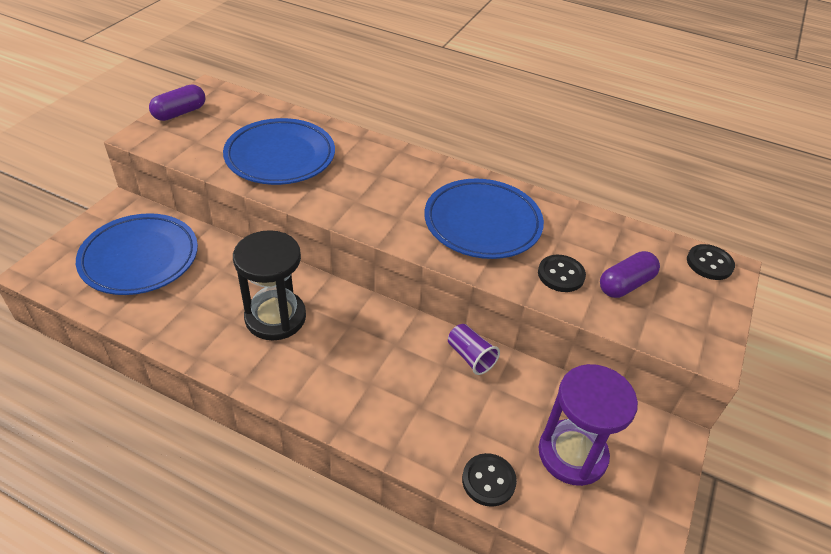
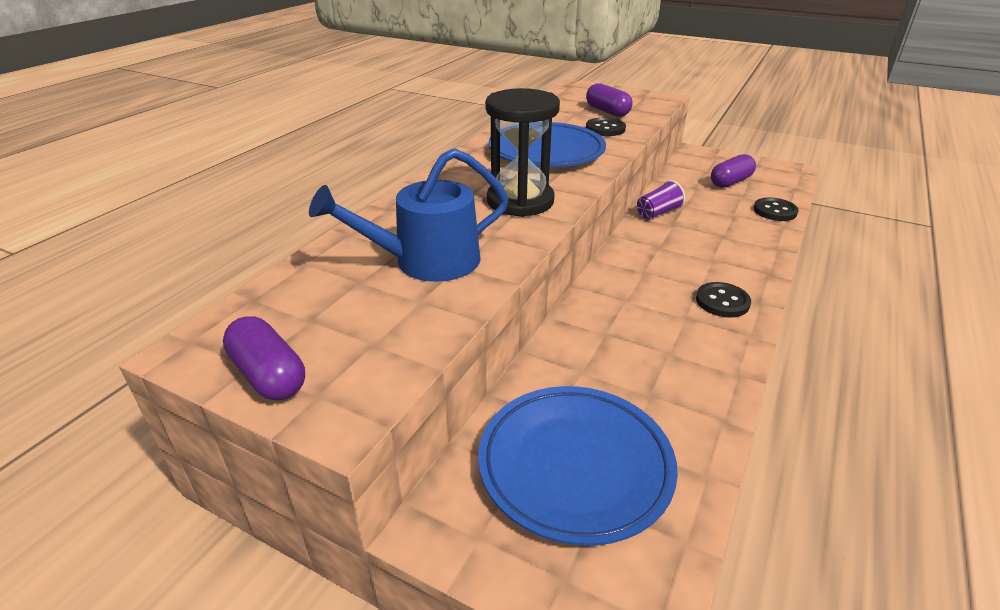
camera: 85 degrees left, 10 degrees down
blue plate [223,118,335,185] -> blue watering can [309,148,509,282]
black hourglass [233,230,306,340] -> black hourglass moved to [485,88,560,217]
purple hourglass [538,364,638,486] -> purple capsule [711,154,756,188]
black button [687,244,735,280] -> black button moved to [696,282,751,318]

